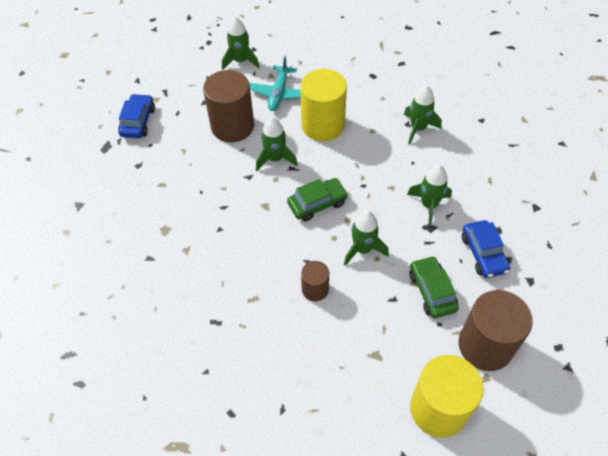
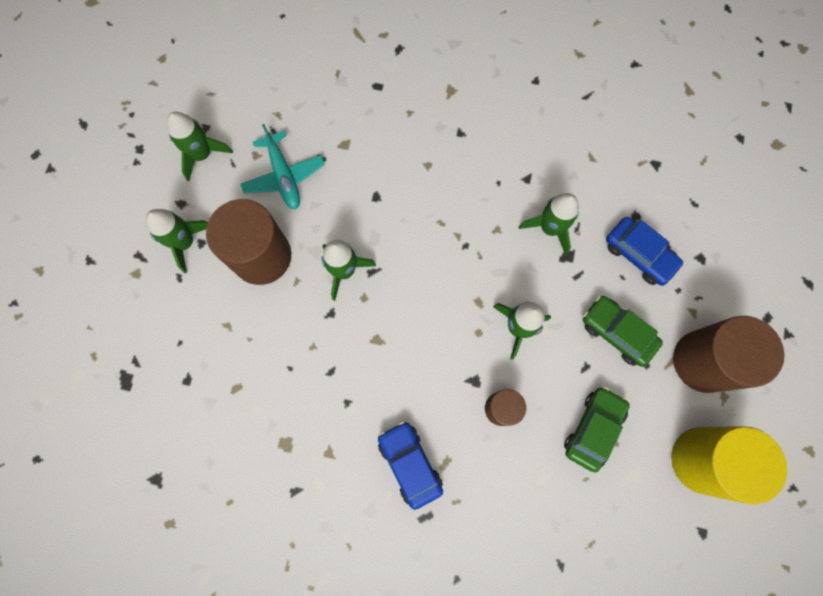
camera: 35 degrees left, 20 degrees up
blue car [118,94,155,138] -> blue car moved to [378,421,443,510]
green car [287,178,348,221] -> green car moved to [564,386,630,472]
yellow cylinder [300,69,347,141] -> none
green rocket [404,86,442,145] -> green rocket moved to [146,209,208,273]

